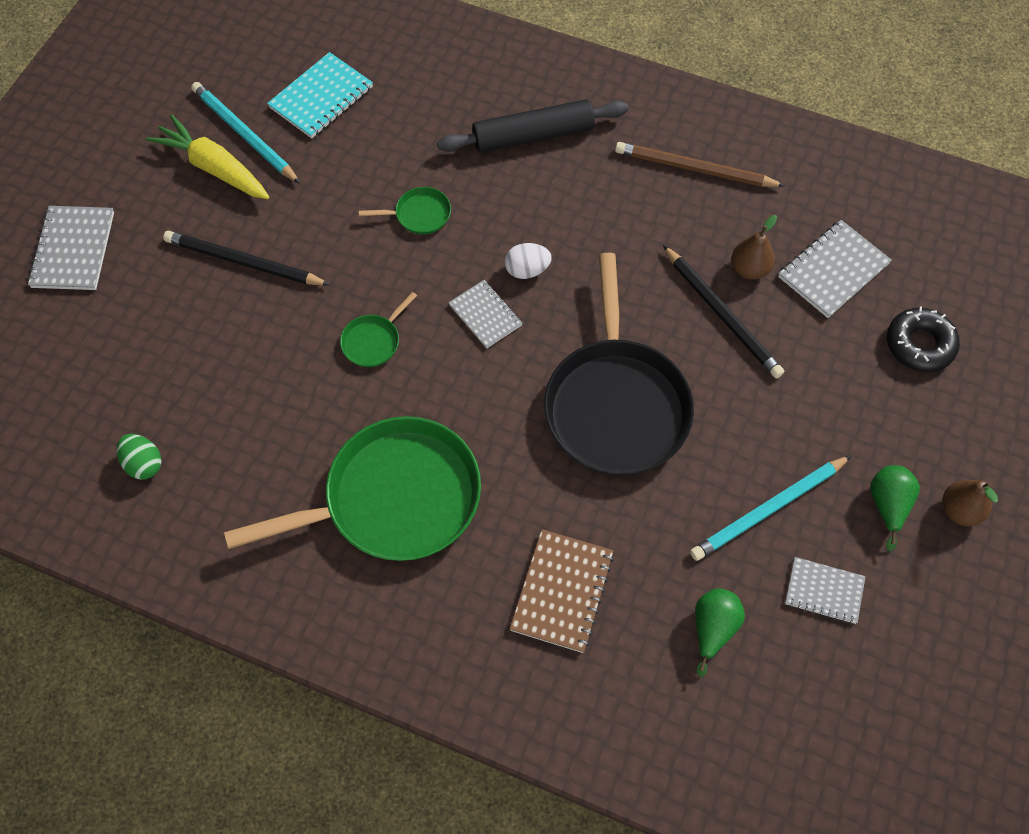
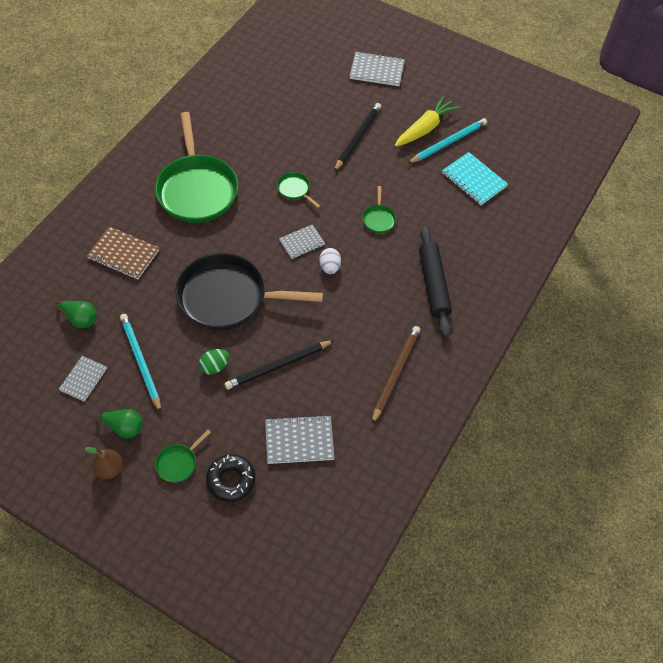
camera: 95 degrees right, 5 degrees down
green egg [117,434,161,480] -> green egg moved to [199,349,229,375]
brown pear [732,215,777,280] -> none
grey notebook [778,220,892,318] -> grey notebook turned 60 degrees counterclockwise [265,415,335,464]
none -> green pan [155,430,211,482]

